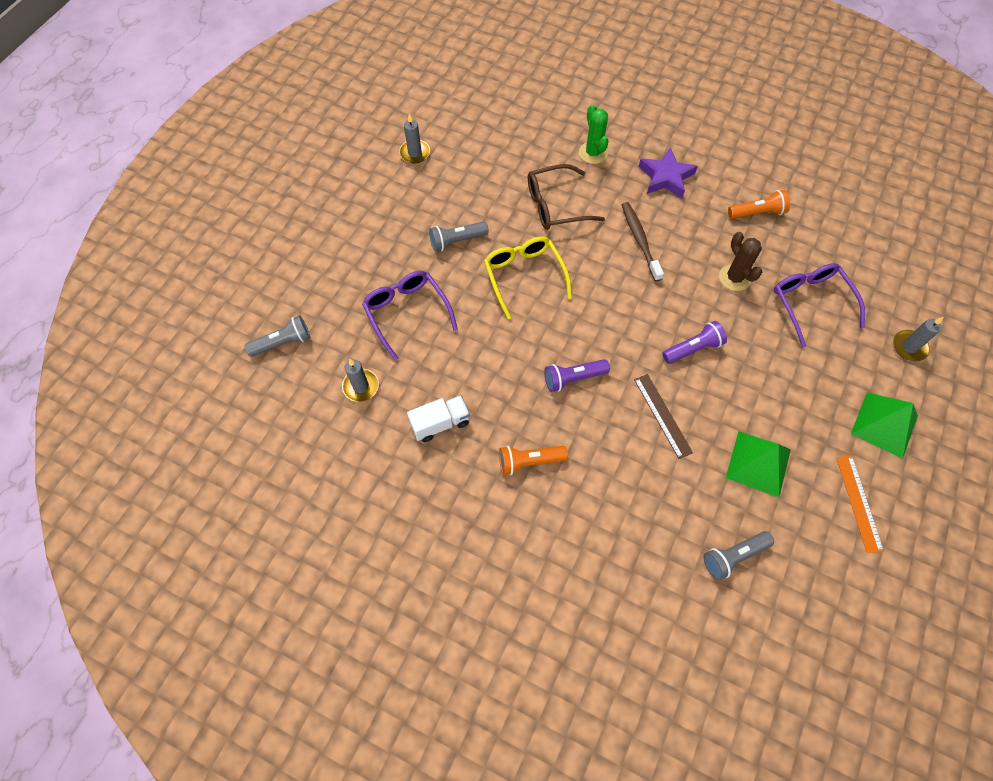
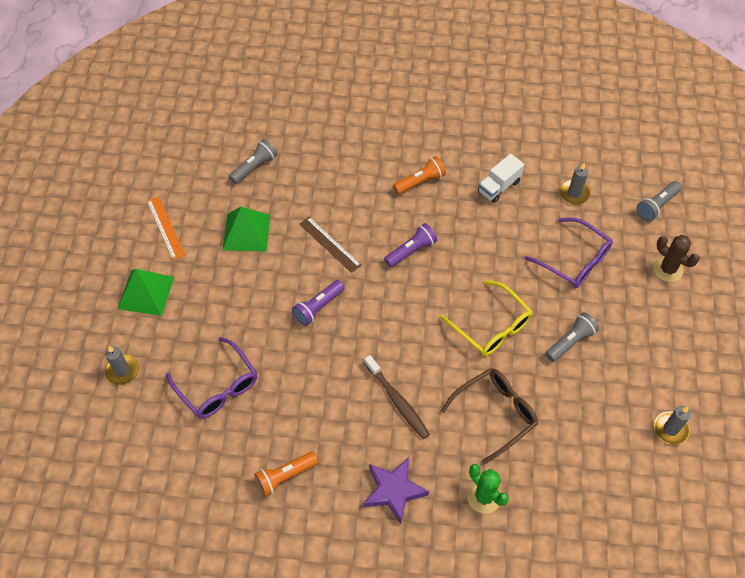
camera: 160 degrees right, 5 degrees down
brown cactus [719,232,762,291] -> brown cactus moved to [653,235,700,282]

